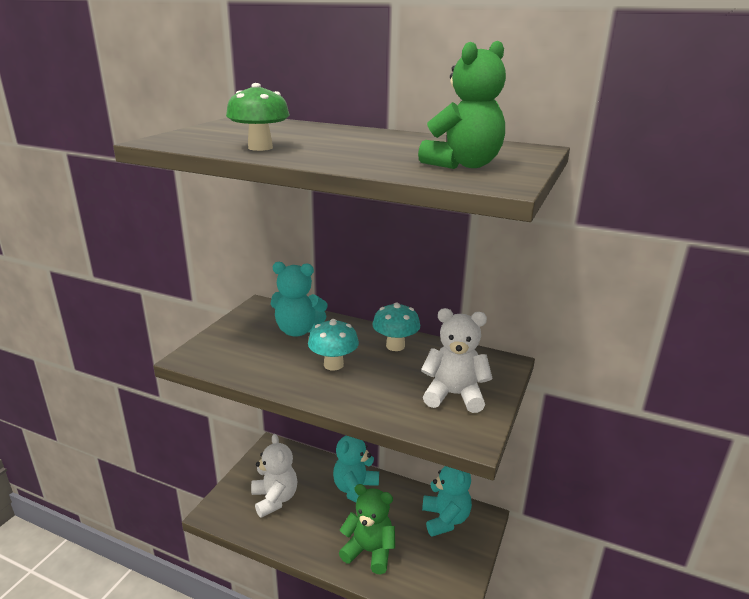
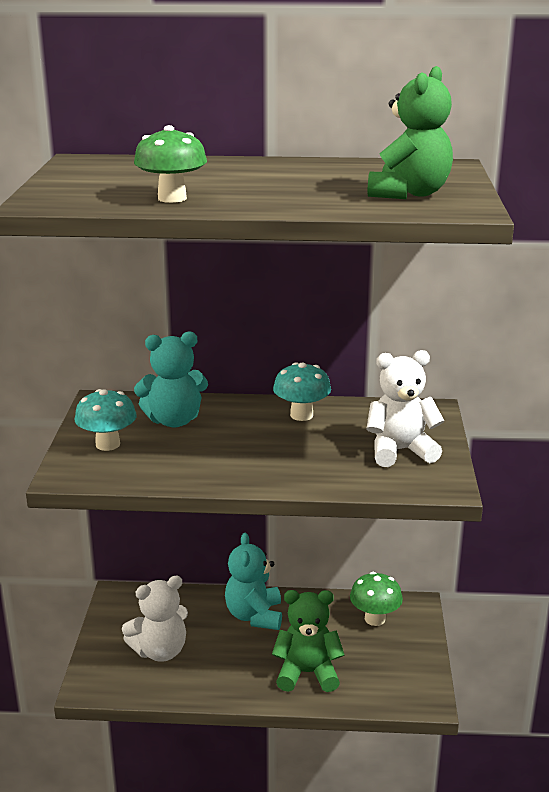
camera: 20 degrees left, 0 degrees up
white teddy bear [251,434,297,518] -> white teddy bear turned 105 degrees clockwise [122,575,188,662]
turquoise mushroom [308,319,359,371] -> turquoise mushroom moved to [75,389,137,451]
turquoise teddy bear [422,466,472,537] -> green mushroom [350,572,403,626]

